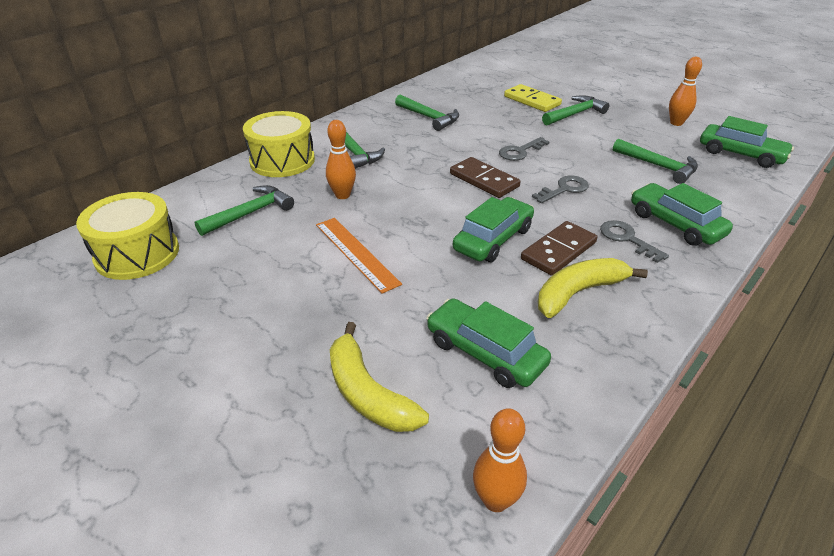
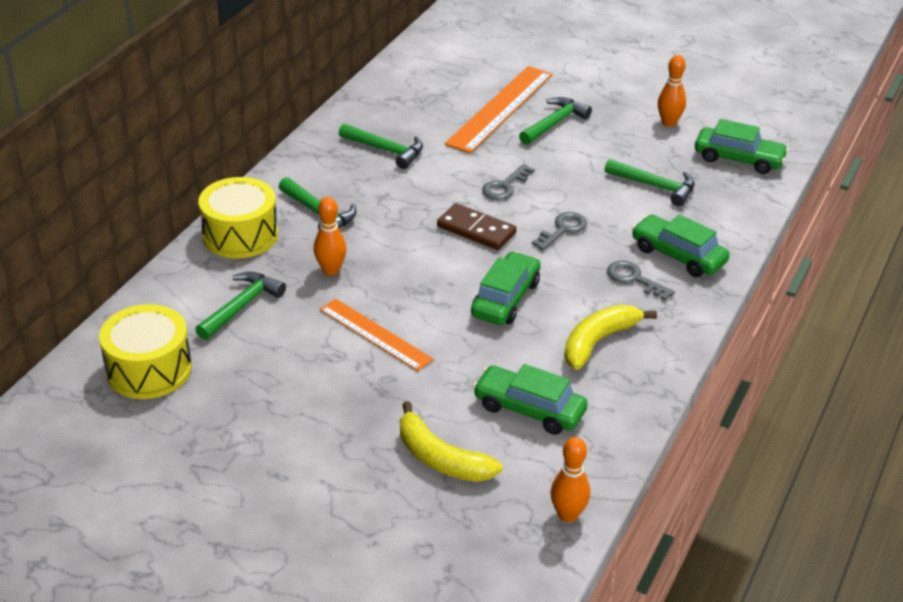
camera: 15 degrees left, 0 degrees up
yellow domino [504,84,562,112] -> orange ruler [445,66,553,154]
brown domino [521,221,597,276] -> none

